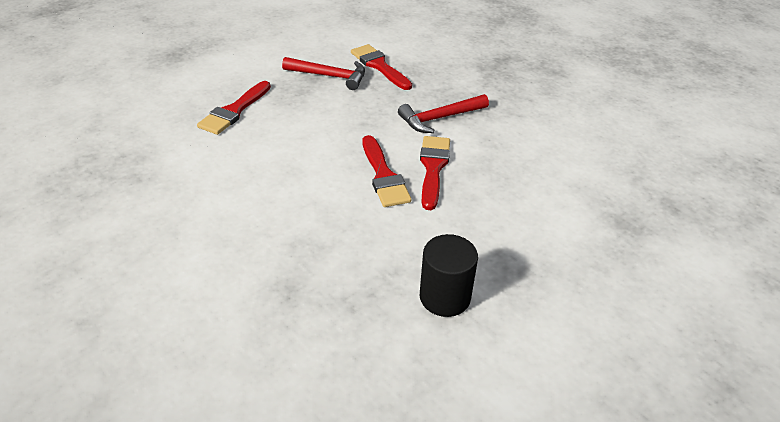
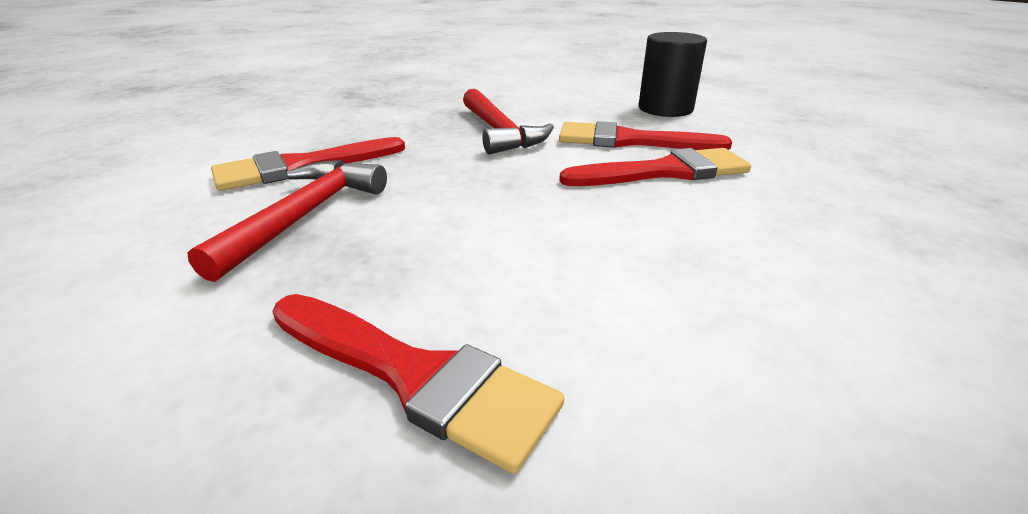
camera: 85 degrees left, 10 degrees down
black cylinder [420,234,478,317] -> black cylinder moved to [639,32,707,117]

